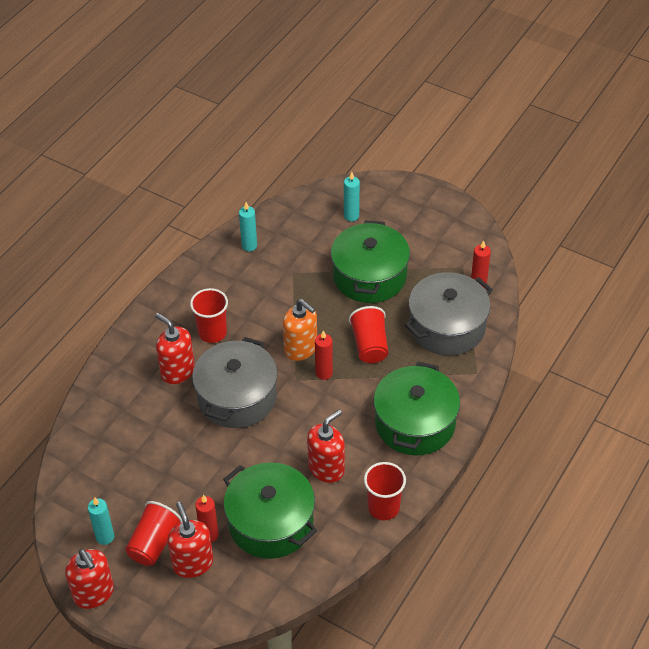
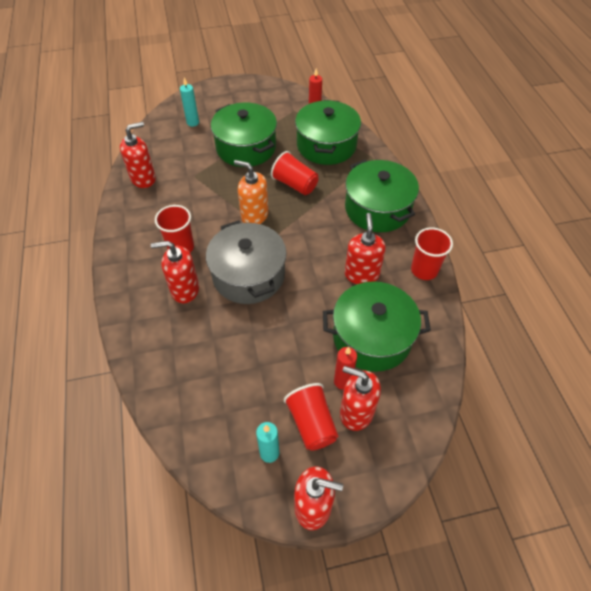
camera: 45 degrees left, 5 degrees up
turquoise candle [239,202,257,251] -> red soap dispenser [120,122,156,188]
orange soap dispenser [283,299,317,361] -> orange soap dispenser turned 150 degrees counterclockwise [234,160,269,224]
red candle [315,330,333,380] -> none
grey pot [405,272,493,355] -> green pot [295,100,361,165]

